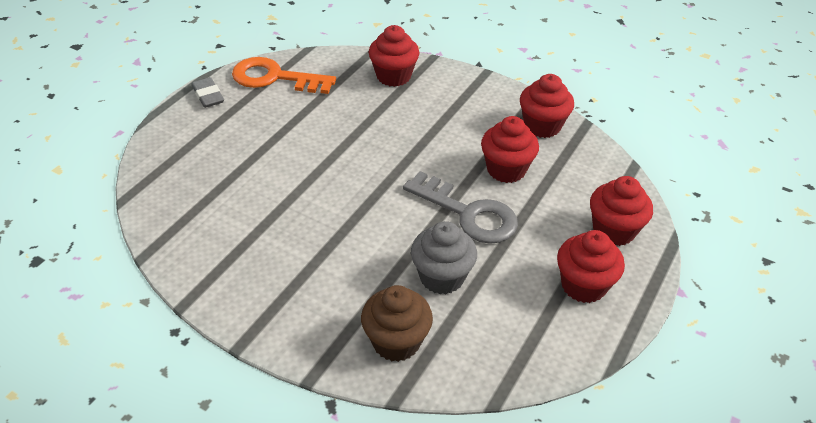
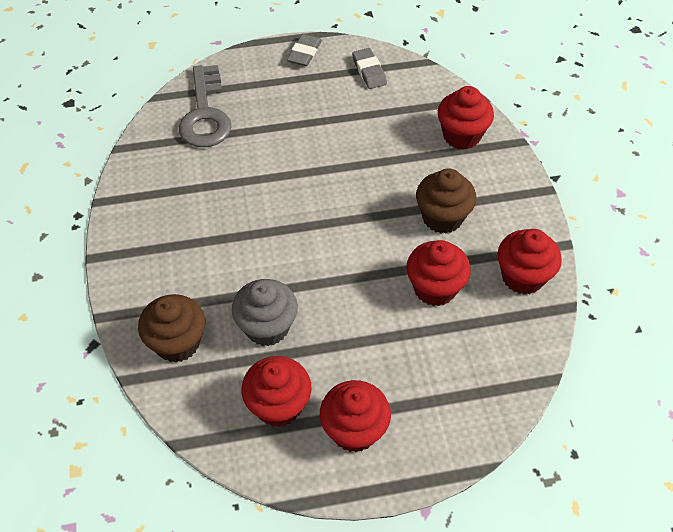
camera: 50 degrees right, 10 degrees up
orange key [232,57,336,94] -> grey eraser [352,48,387,89]
grey key [403,171,518,244] -> grey key moved to [179,65,232,147]
red cupcake [590,176,653,246] -> red cupcake moved to [241,356,312,427]
none -> brown cupcake [416,168,476,234]

